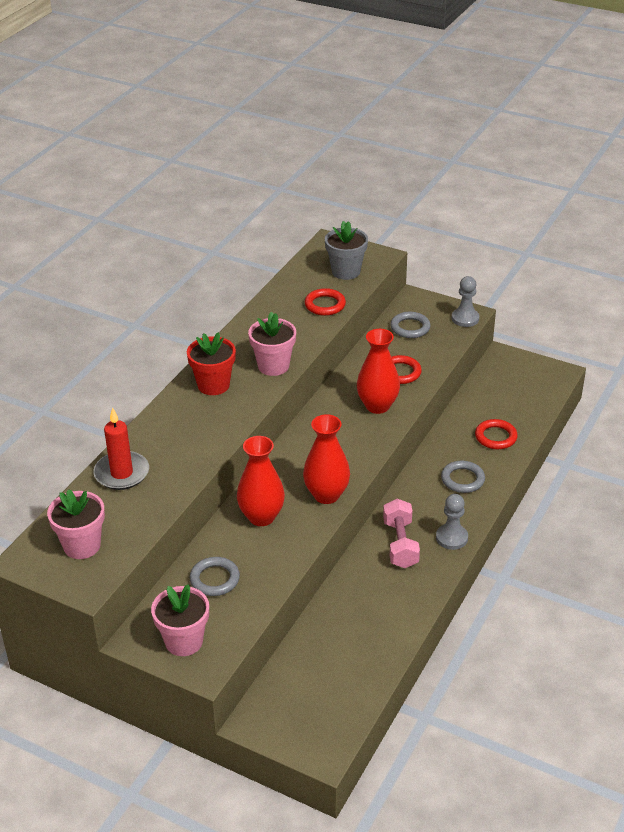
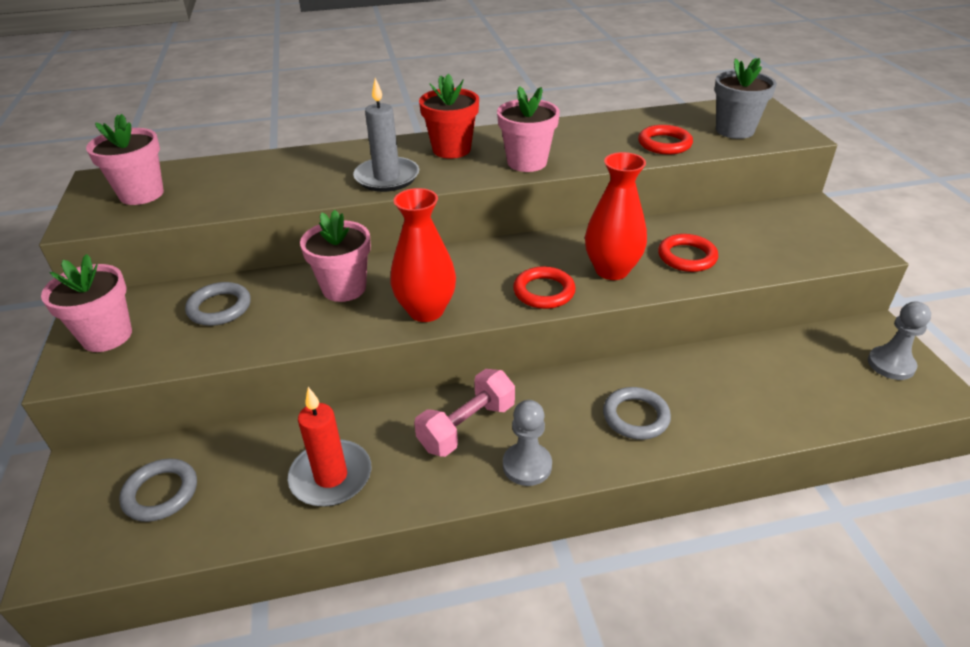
camera: 50 degrees right, 0 degrees up
red candle [93,407,149,490] -> red candle moved to [288,387,371,507]
red vase [237,436,285,526] -> pink flower pot [300,210,371,302]
grey ring [390,312,431,338] -> grey ring moved to [119,458,197,522]
grey pawn [452,276,479,327] -> grey pawn moved to [868,301,931,380]
red ring [475,419,518,449] -> red ring moved to [513,266,576,309]
none -> grey candle [353,78,419,192]

